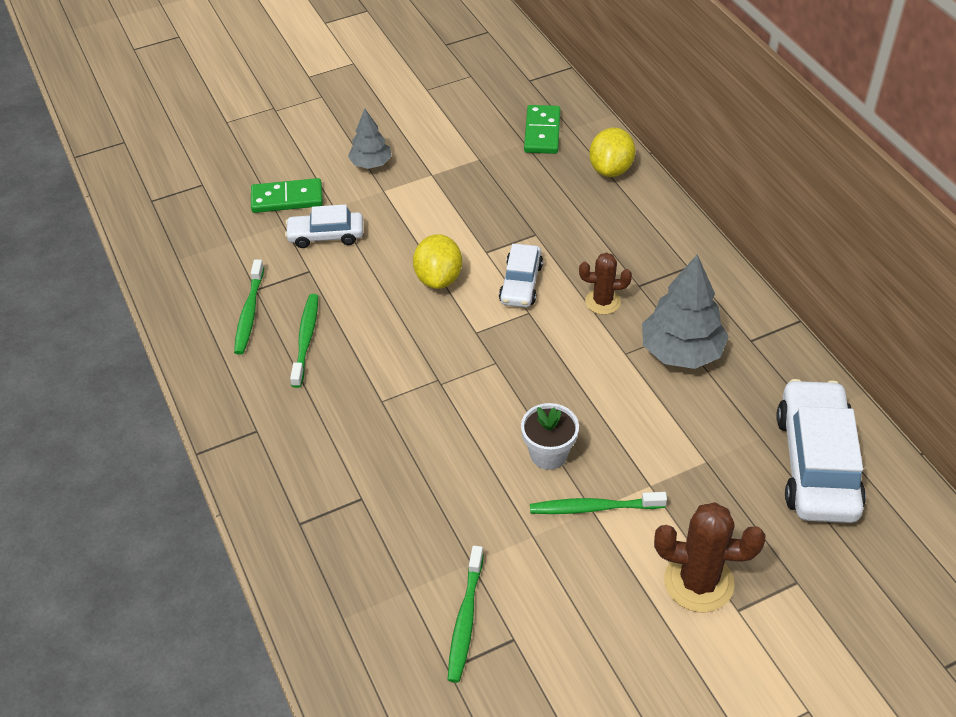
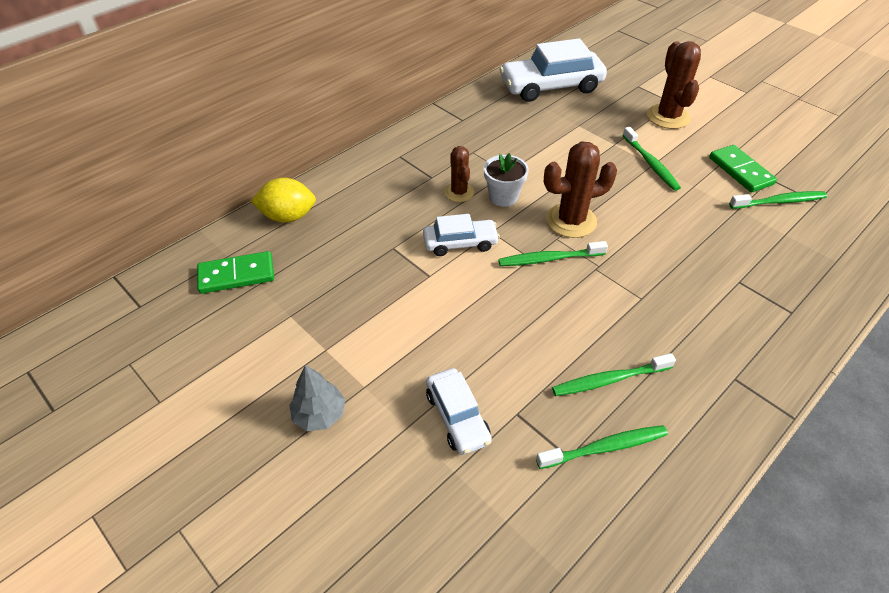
camera: 110 degrees left, 0 degrees up
green domino [251,178,323,213] -> green domino moved to [709,145,777,192]
yellow lemon [413,234,462,289] -> none
white flower pot [521,403,579,470] -> white flower pot moved to [484,153,529,207]
grey tree [642,254,729,369] -> none
none -> green toothbrush [498,241,608,266]
none -> brown cactus [544,142,617,238]

